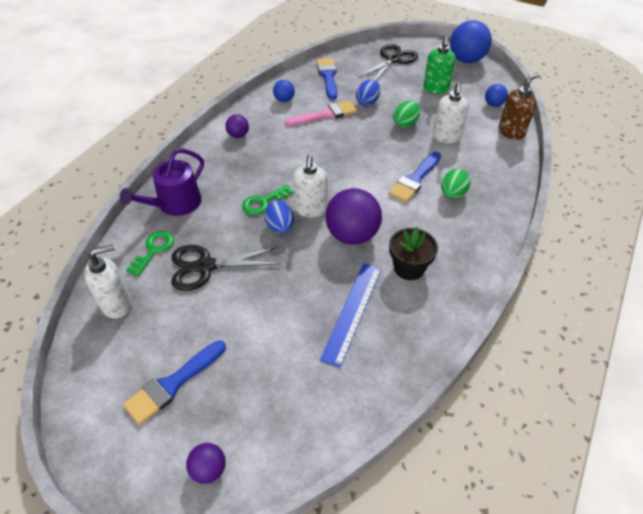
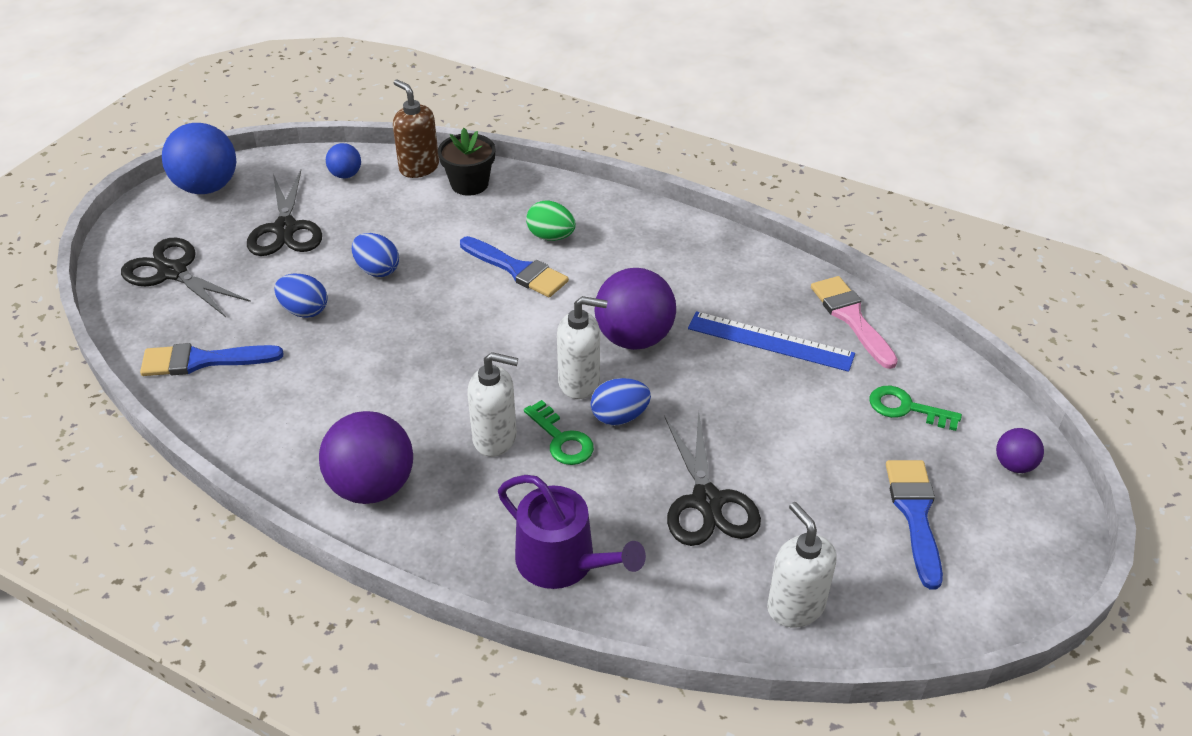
camera: 90 degrees left, 5 degrees down
blue brush [123,340,226,425] -> blue brush turned 135 degrees counterclockwise [886,460,943,589]
green key [126,231,174,276] -> green key moved to [870,386,962,431]
purple ball [225,114,249,138] -> purple ball [319,411,413,504], size x1.99
blue ball [273,80,295,102] -> none
pink brush [285,100,357,127] -> pink brush moved to [811,276,898,369]
black flower pot [389,227,438,280] -> black flower pot moved to [438,128,495,196]
green egg [393,101,420,128] -> blue egg [352,233,399,277]
green soap dispenser [423,36,456,94] -> black scissors [247,170,322,256]
white soap dispenser [432,82,469,143] -> white soap dispenser moved to [467,352,518,457]

